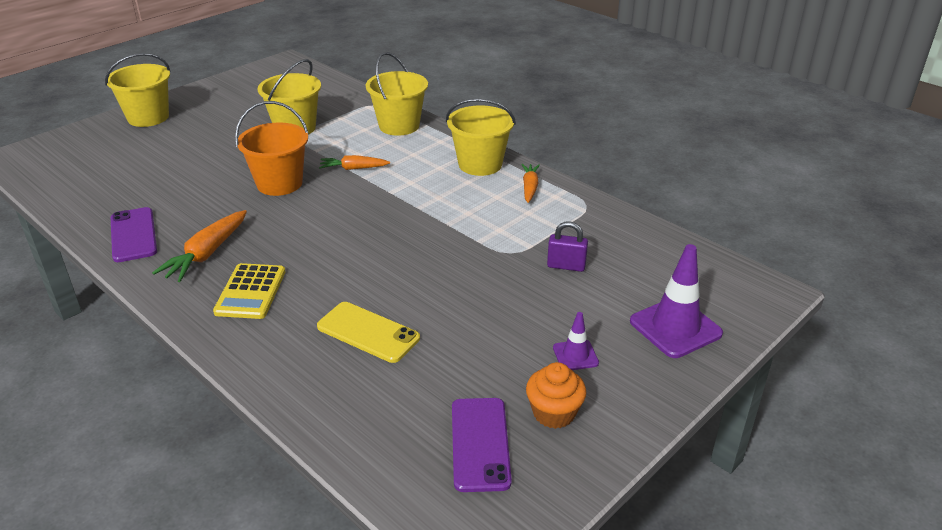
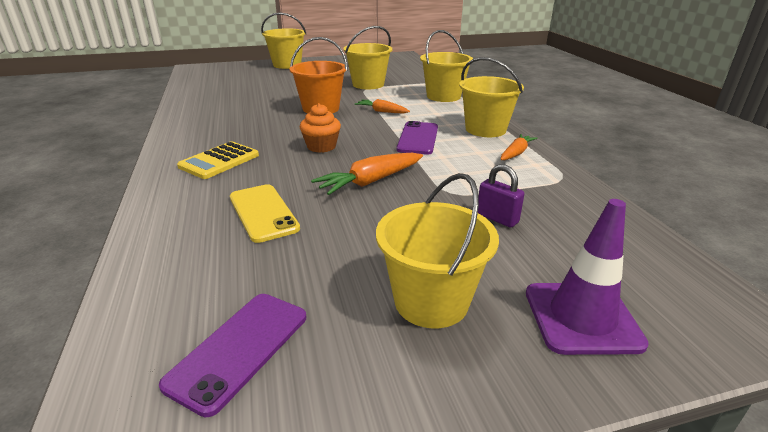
camera: 30 degrees right, 5 degrees down
purple phone [111,207,157,262] -> purple phone moved to [397,121,438,154]
orange carrot [152,210,247,282] -> orange carrot moved to [311,153,423,195]
orange cupcake [526,362,586,429] -> orange cupcake moved to [300,103,341,153]
purple traffic cone [553,312,599,370] -> yellow bucket [376,173,499,328]

